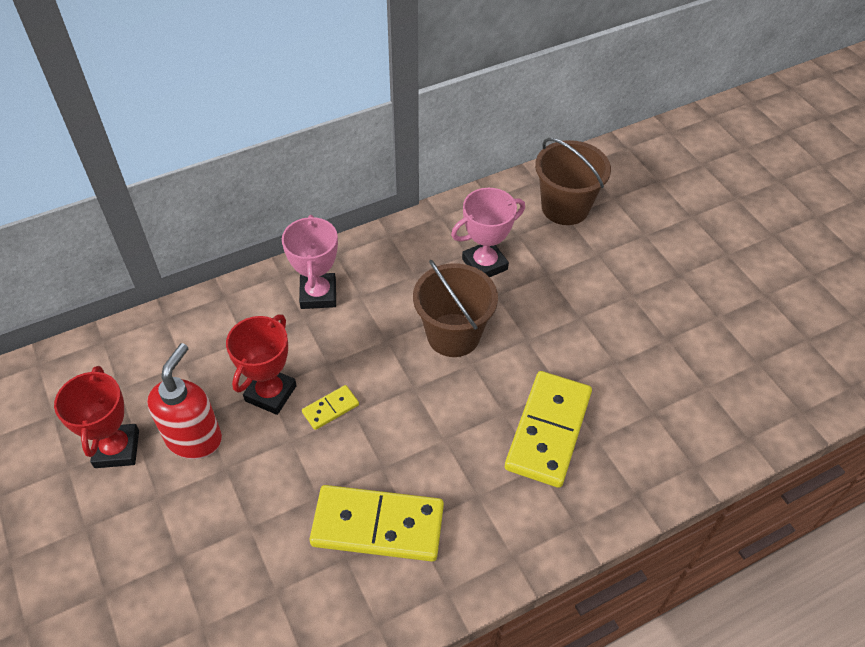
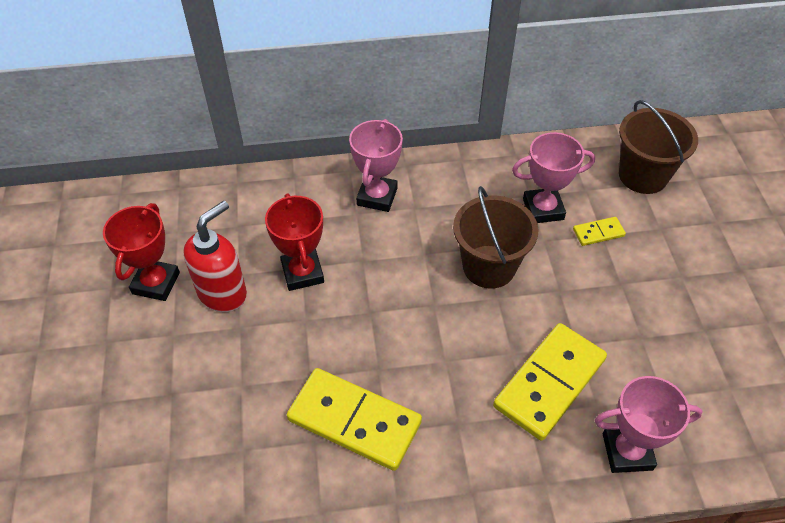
camera: 20 degrees right, 0 degrees up
red trophy [226,315,297,415] -> red trophy turned 60 degrees counterclockwise [265,194,324,291]
yellow domino [302,385,359,430] -> yellow domino moved to [573,217,626,246]
none -> pink trophy [595,376,703,473]

